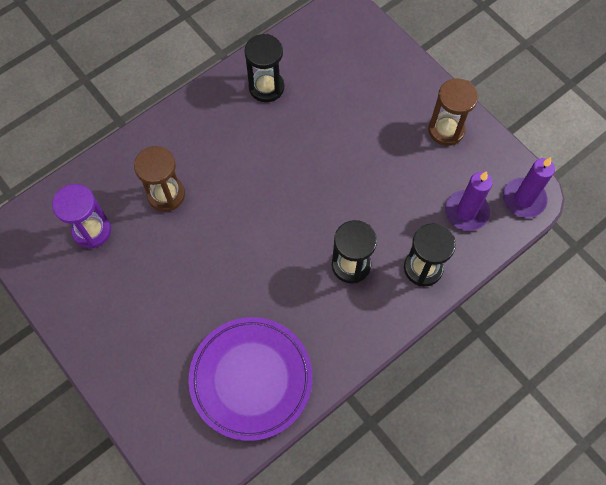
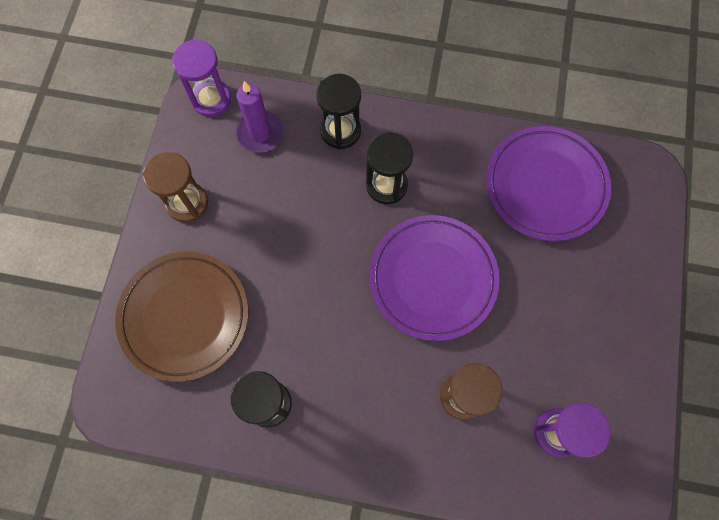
camera: 130 degrees left, 5 degrees up
purple candle [503,157,555,218] -> purple hourglass [172,39,231,117]
none -> brown plate [115,252,248,382]
none -> purple plate [369,215,500,341]

